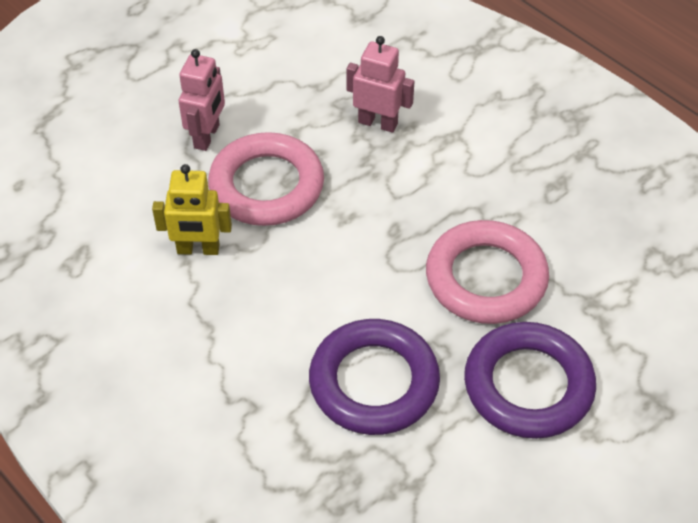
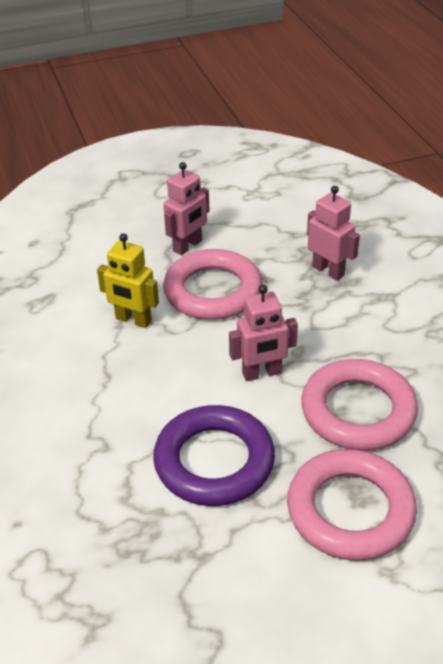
camera: 25 degrees right, 10 degrees down
purple ring [464,322,596,439] -> pink ring [287,449,417,561]
none -> pink robot [229,285,298,381]

